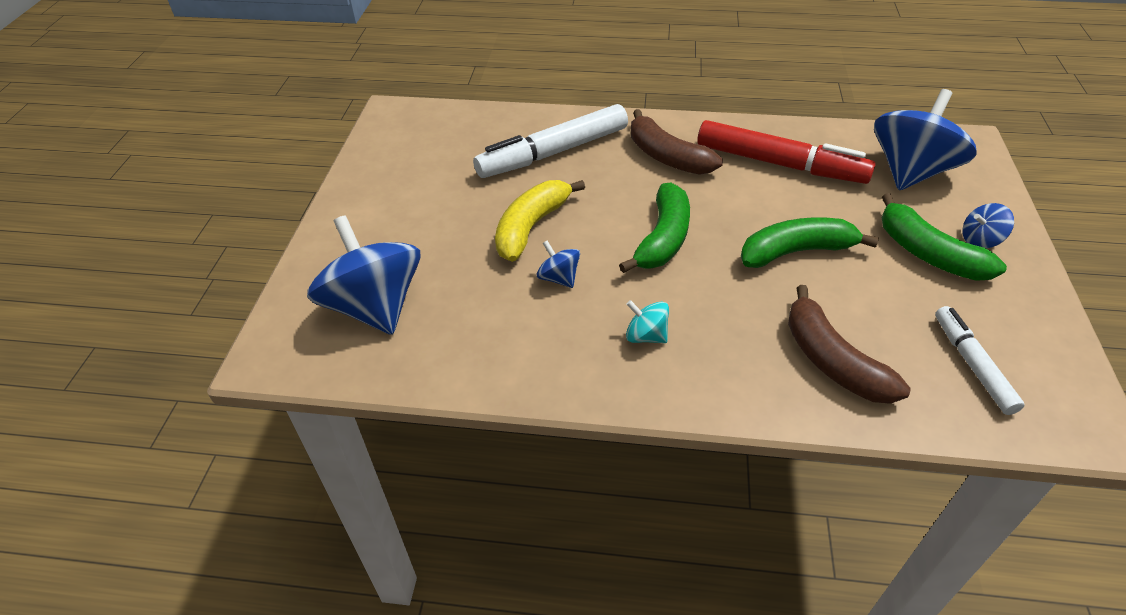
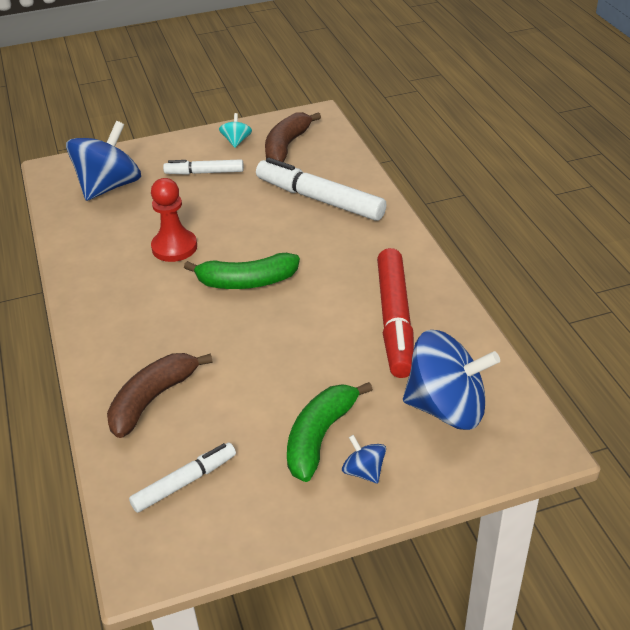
camera: 65 degrees right, 5 degrees down
yellow banana [495,180,585,262] -> none
blue spinning top [537,241,580,288] -> red pawn [151,178,197,262]
turquoise spinning top [626,300,669,343] -> turquoise spinning top moved to [219,113,252,148]
brown banana [631,109,723,175] -> brown banana moved to [265,112,321,162]
green banana [741,217,879,268] -> none
none -> white marker [163,159,244,175]

